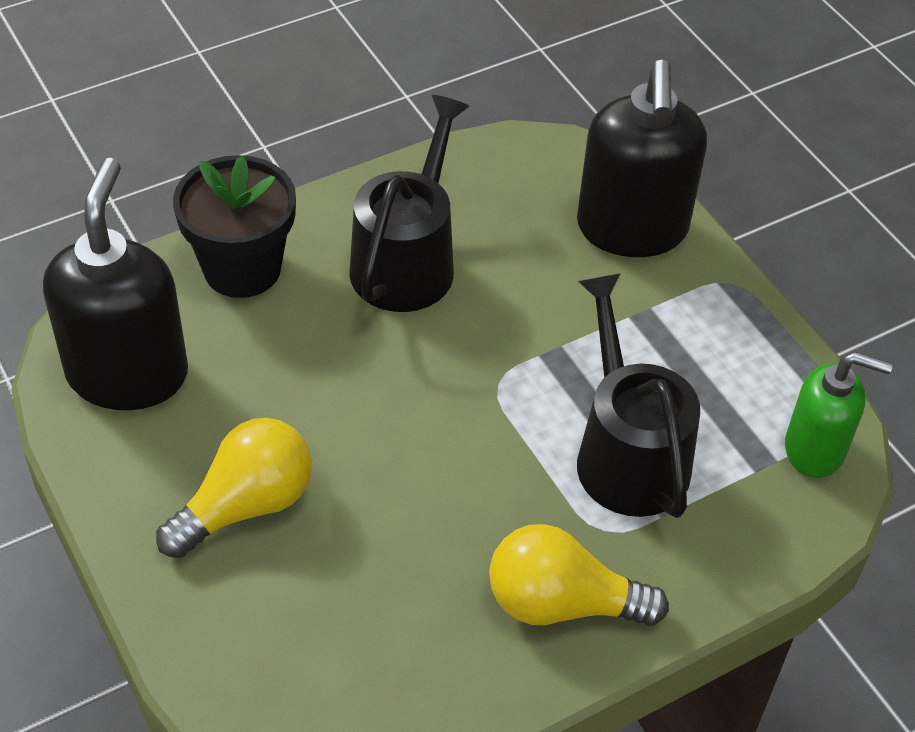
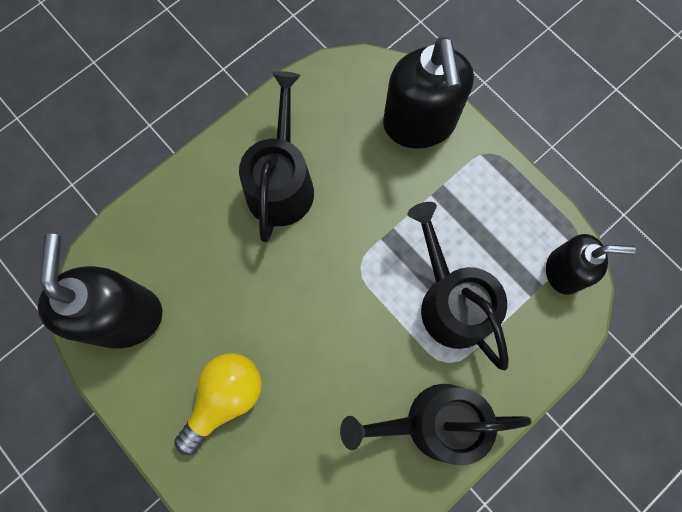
camera: 10 degrees left, 25 degrees up
black flower pot [173,155,296,298] -> none
yellow light bulb [489,524,669,626] -> black watering can [340,384,532,466]
green soap dispenser [785,352,893,478] -> black soap dispenser [546,234,636,295]

